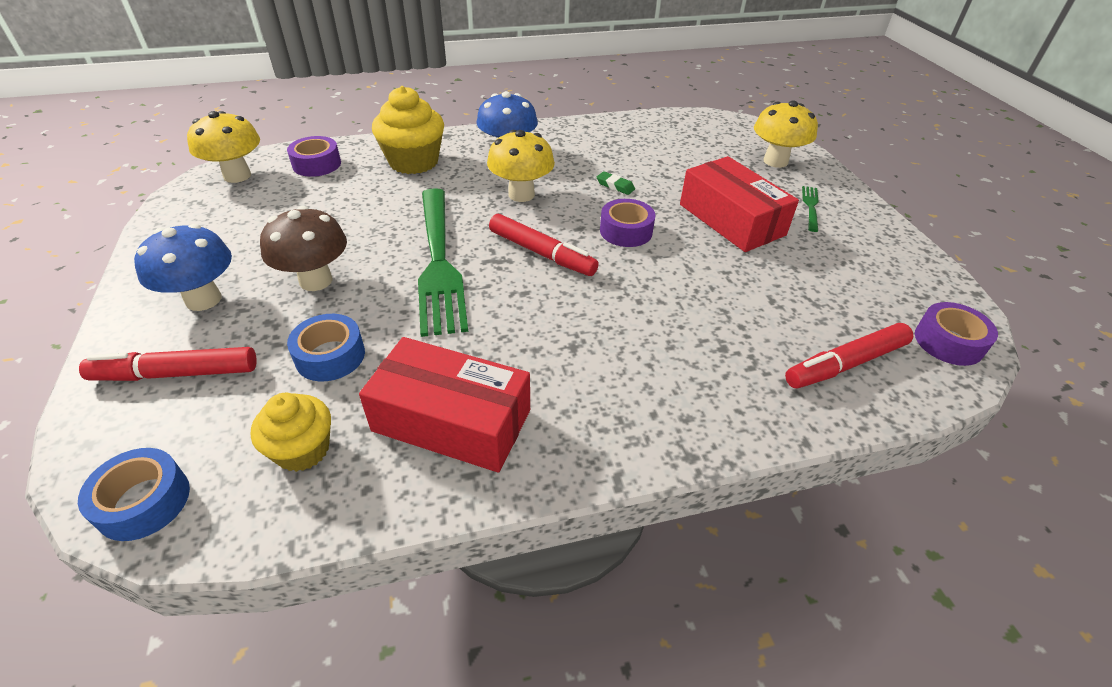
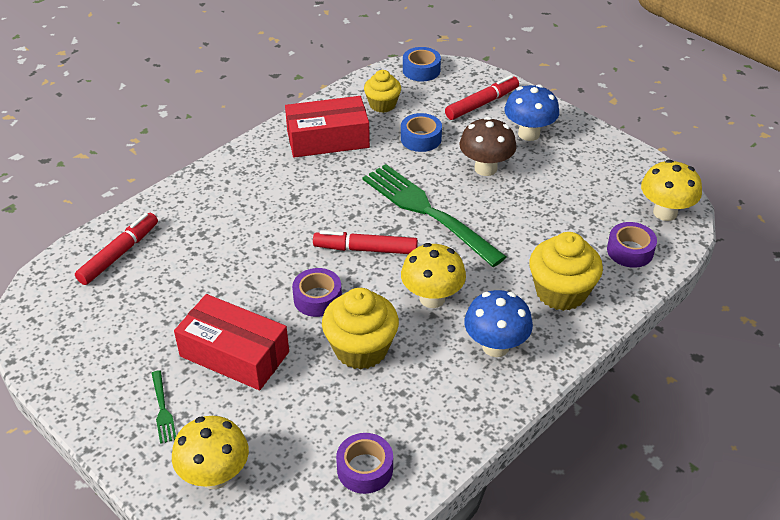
camera: 150 degrees right, 0 degrees up
green eraser [597,171,635,195] -> yellow cupcake [322,288,399,369]
purple tape [915,302,998,366] -> purple tape moved to [336,433,393,494]

